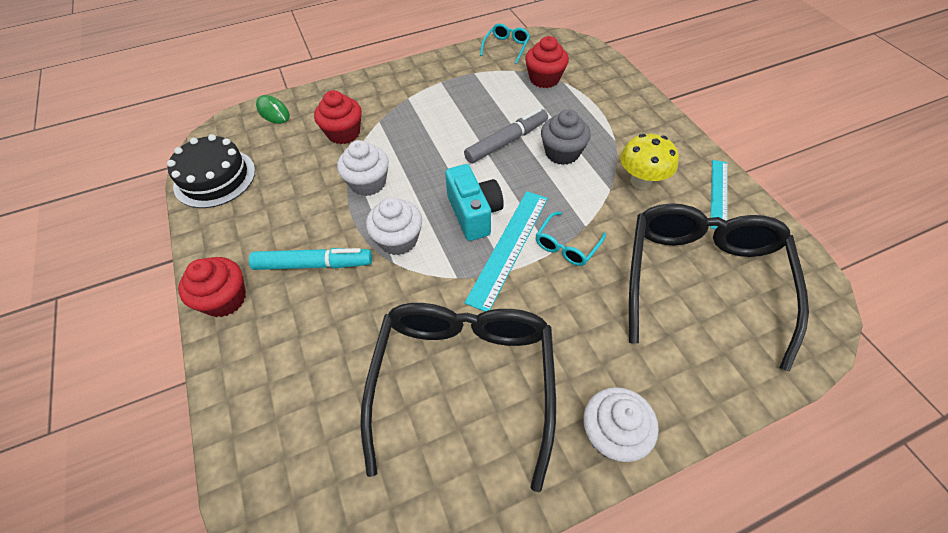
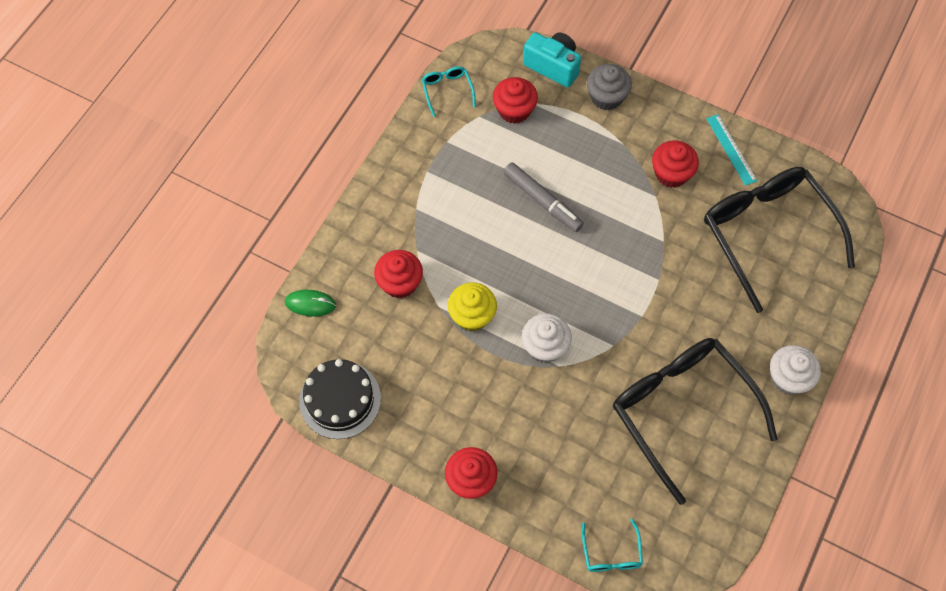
camera: 40 degrees left, 10 degrees up
turquoise marker [249,248,372,270] -> none
white cupcake [337,140,389,196] -> yellow cupcake [448,283,497,331]
turquoise camera [445,164,504,241] -> turquoise camera moved to [523,32,581,87]
grey marker [464,108,548,163] -> grey marker turned 120 degrees clockwise [503,162,584,232]
turquoise ruler [465,191,548,312] -> none
turquoise glasses [536,212,606,266] -> turquoise glasses moved to [582,519,643,572]
grey cupcake [541,109,591,165] -> grey cupcake moved to [587,64,632,110]
yellow mushroom [620,134,679,189] -> red cupcake [652,141,699,188]

